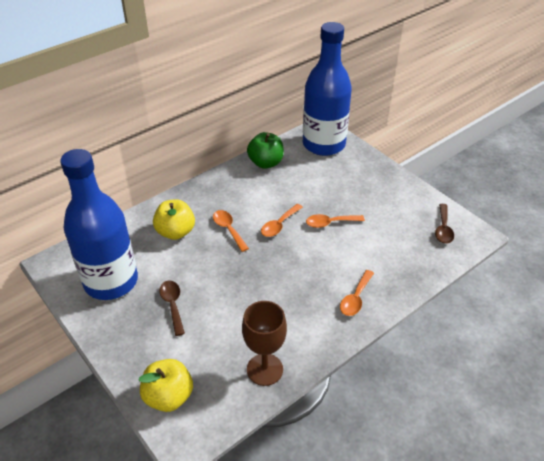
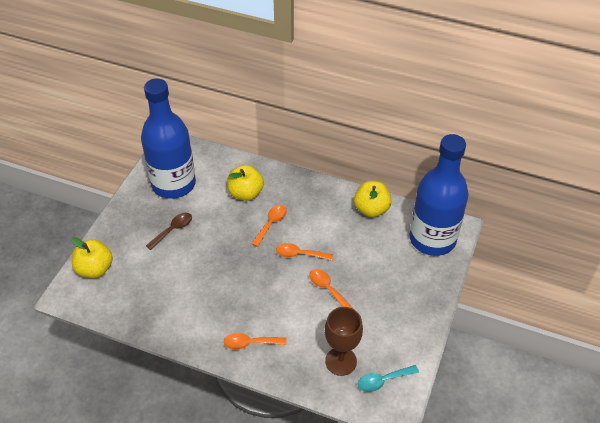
camera: 60 degrees right, 5 degrees up
brown goblet [242,301,287,386] -> brown goblet moved to [325,307,363,376]
green apple [247,132,284,169] -> yellow apple [354,181,392,217]
brown spoon [435,204,454,244] -> turquoise spoon [358,365,419,392]

